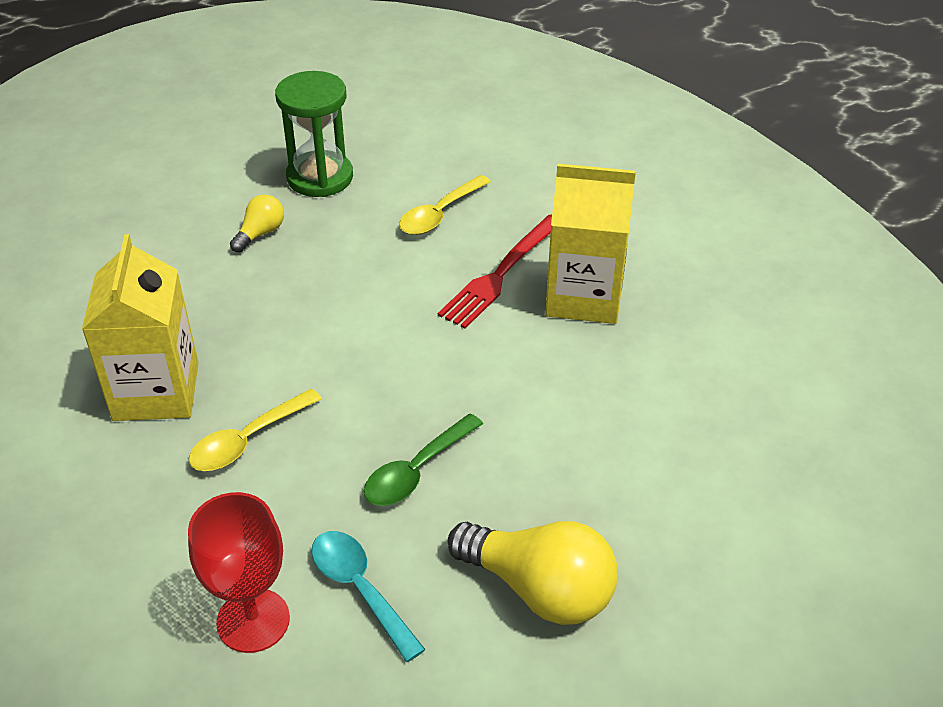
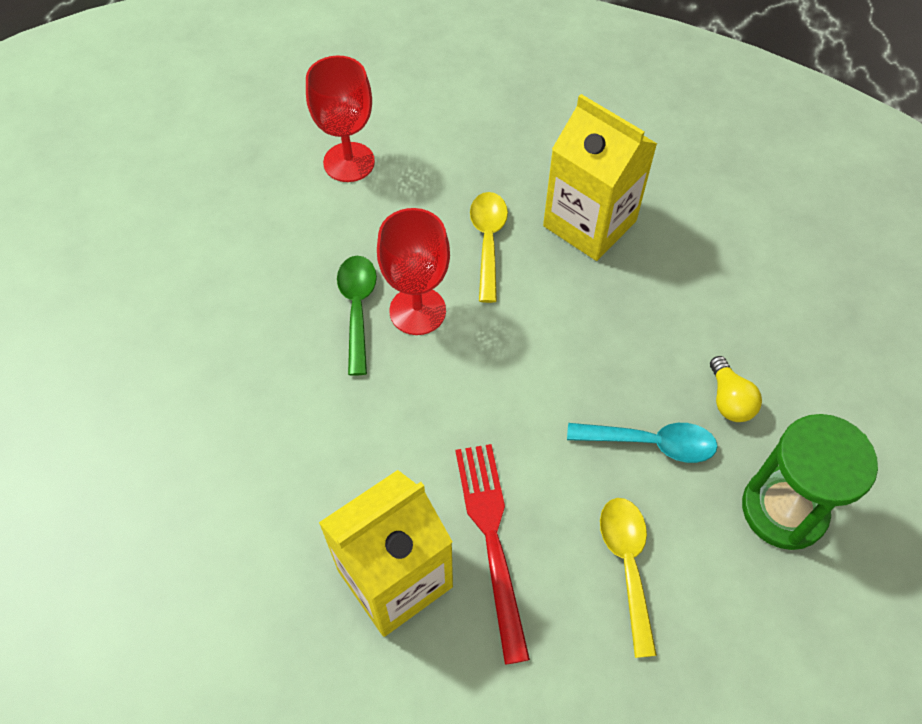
camera: 135 degrees right, 15 degrees up
turquoise spoon [312,531,426,662] -> turquoise spoon moved to [567,423,718,463]
yellow light bulb [448,521,618,625] -> none
none -> red goblet [377,208,450,335]

